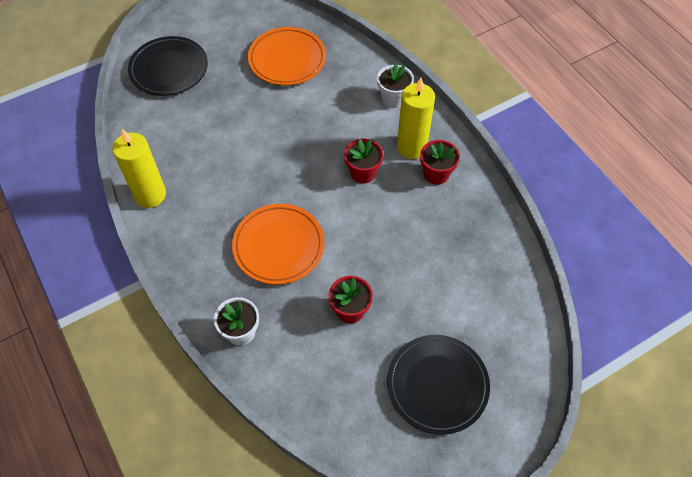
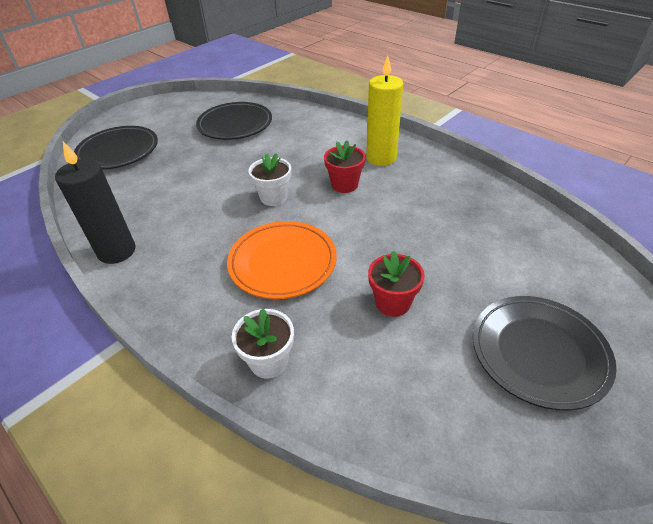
camera: 15 degrees left, 15 degrees down
yellow candle [112,129,166,208] -> black candle [55,141,135,264]
orange plate [248,27,326,85] -> black plate [196,102,272,140]
white flower pot [377,63,414,108] -> white flower pot moved to [248,153,291,206]
red flower pot [420,140,460,185] -> none

